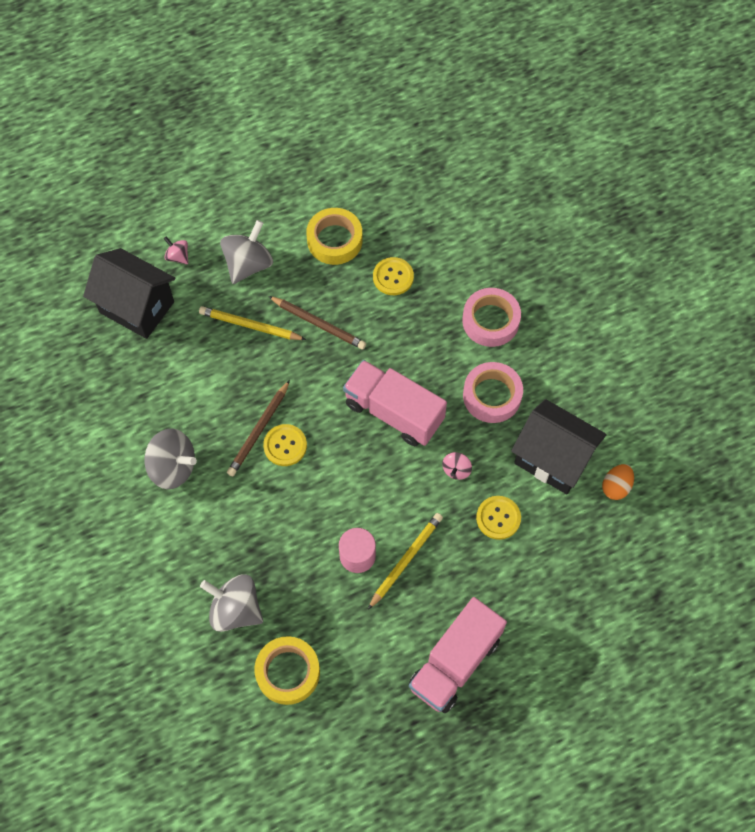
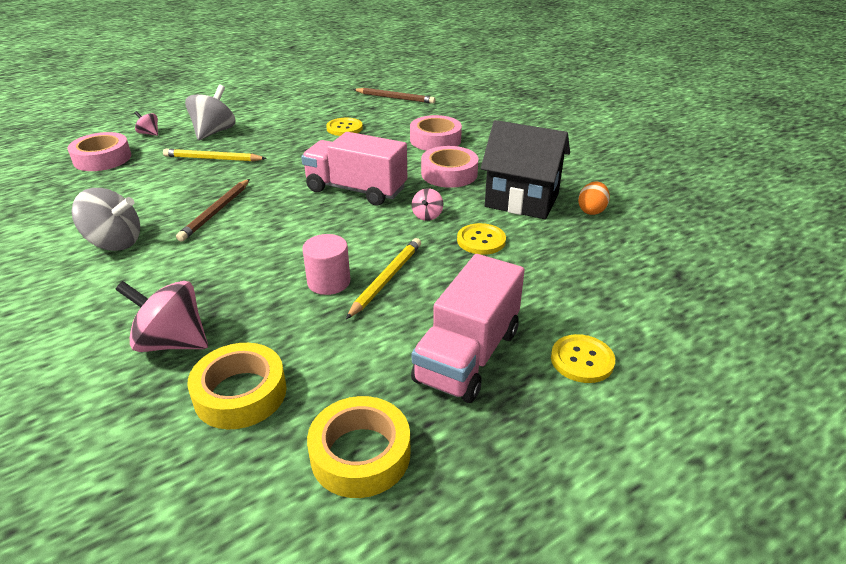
camera: 10 degrees left, 30 degrees down
black house [83,248,175,339] -> pink tape [68,132,131,171]
grey spinning top [200,574,263,632] -> pink spinning top [115,281,208,352]
yellow button [263,424,307,466] -> yellow button moved to [551,334,615,383]
brown pencil [268,296,366,350] -> brown pencil moved to [353,88,435,104]
yellow tape [306,208,362,265] -> yellow tape moved to [307,396,410,498]

